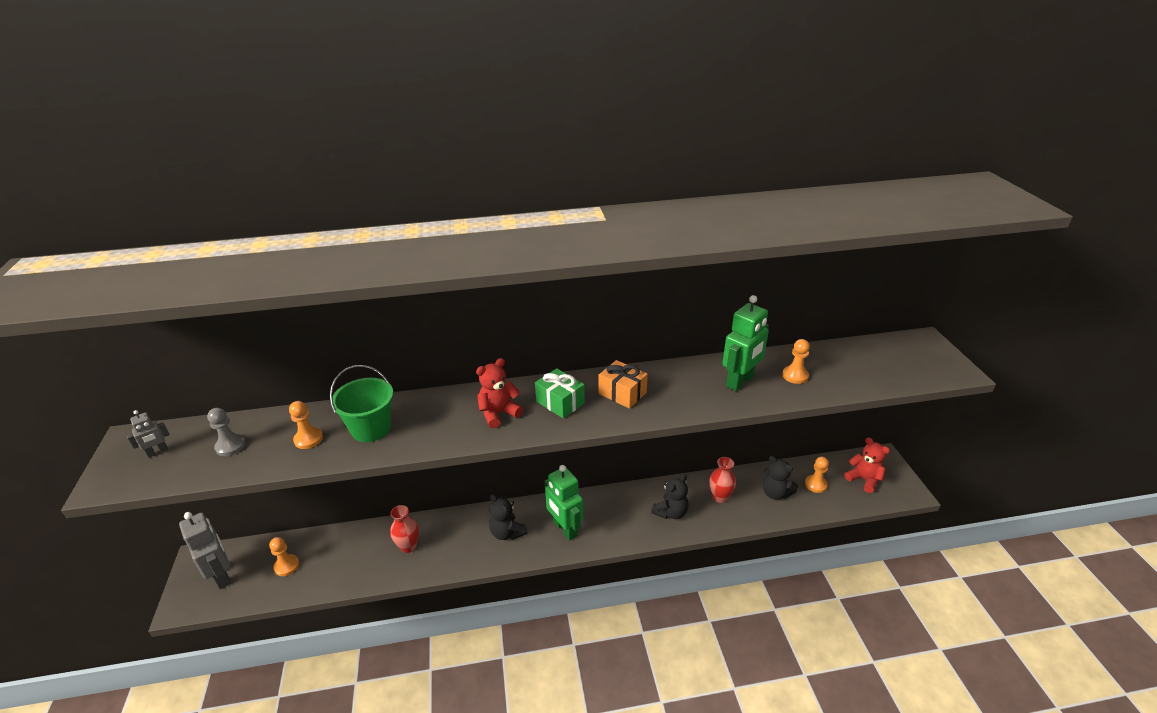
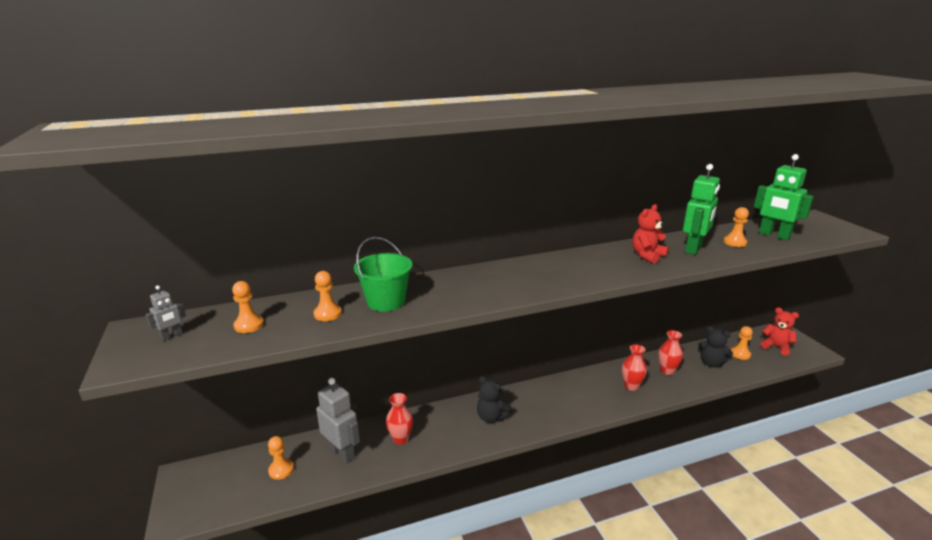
camera: 10 degrees left, 10 degrees down
grey robot [179,512,231,589] -> grey robot moved to [316,378,360,464]
grey pawn [207,408,246,456] -> orange pawn [232,281,264,333]
red teddy bear [476,358,523,428] -> red teddy bear moved to [632,204,669,264]
green gift [535,368,585,418] -> none
green robot [544,465,583,541] -> green robot moved to [754,154,814,240]
orange gift [598,360,648,409] -> none
black teddy bear [651,474,689,519] -> red vase [622,344,647,391]

